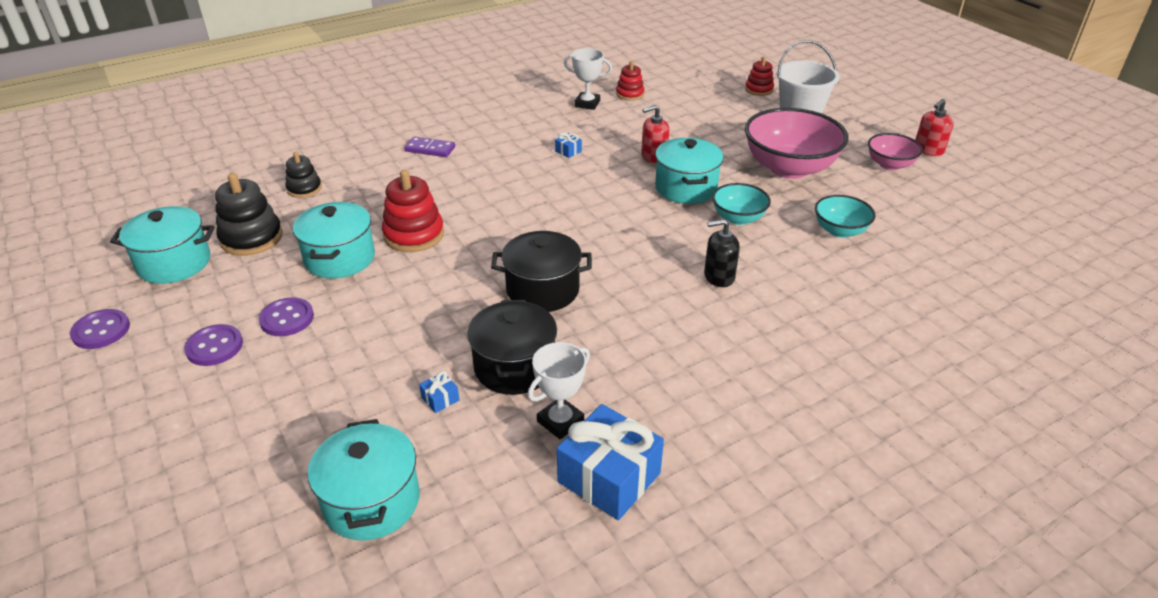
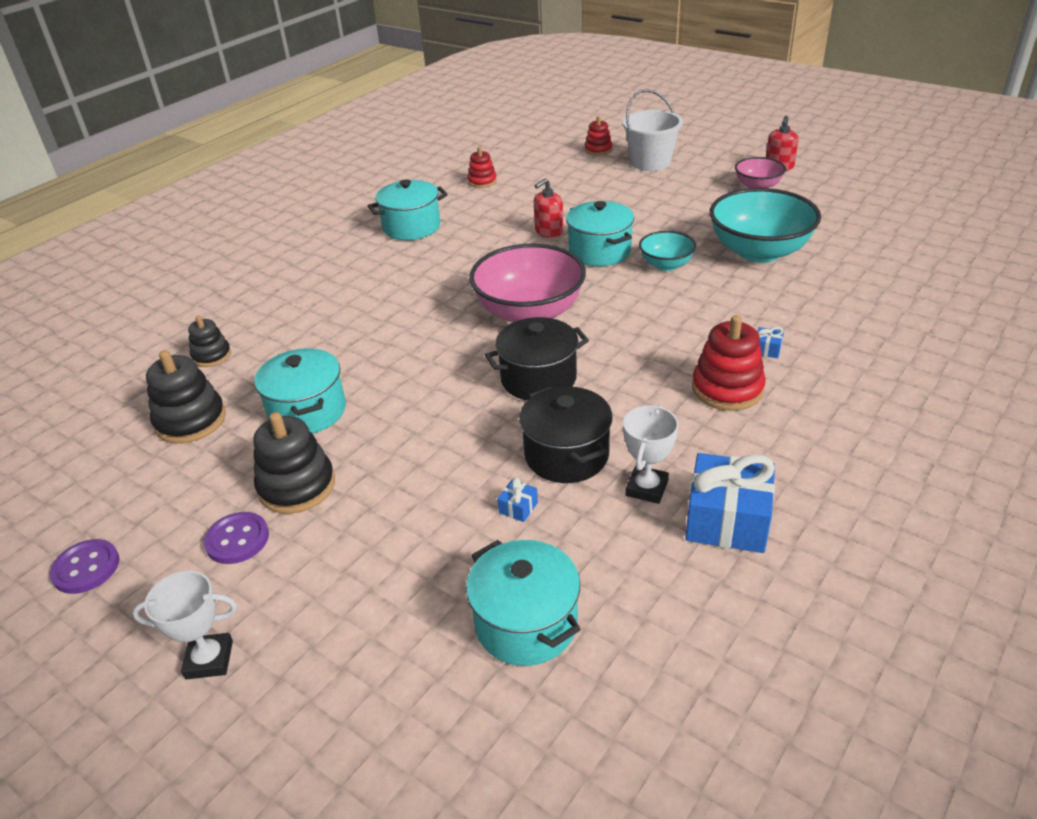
camera: 20 degrees left, 0 degrees up
turquoise pot [110,206,215,284] -> turquoise pot moved to [368,179,448,240]
purple button [259,297,314,336] -> black stacking toy [253,412,335,514]
red stacking toy [382,170,444,252] -> red stacking toy moved to [692,315,766,411]
purple domino [404,136,455,157] -> none
blue gift [555,133,582,158] -> blue gift moved to [757,327,784,358]
white trophy [564,48,612,110] -> white trophy moved to [132,571,237,679]
black soap dispenser [704,219,740,287] -> none
pink bowl [745,108,849,179] -> pink bowl moved to [469,244,586,322]
turquoise bowl [815,195,876,238] -> turquoise bowl [710,188,821,263], size x1.89

